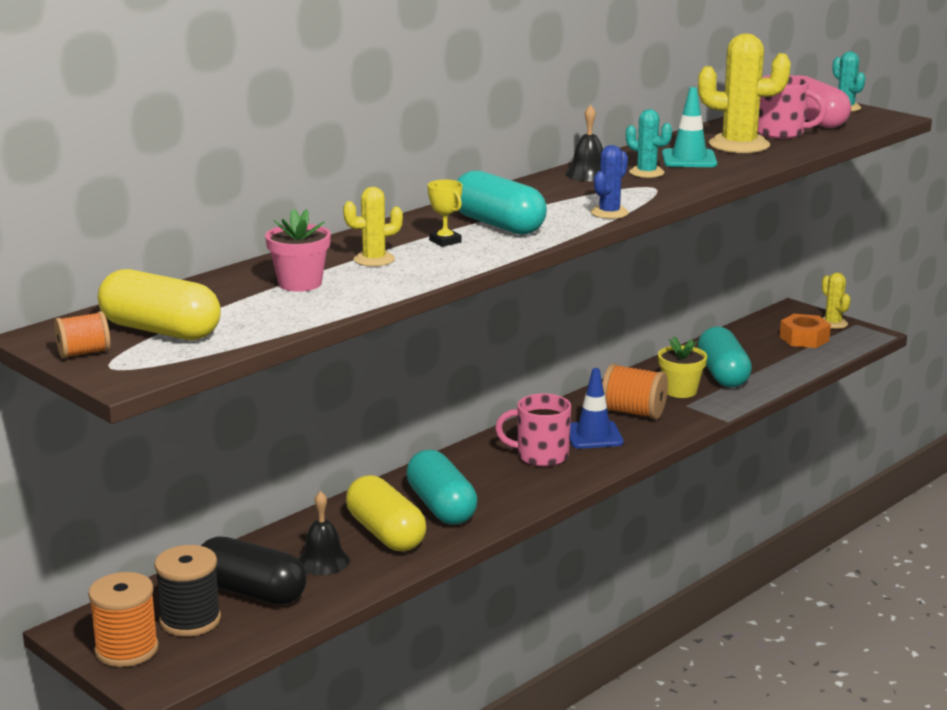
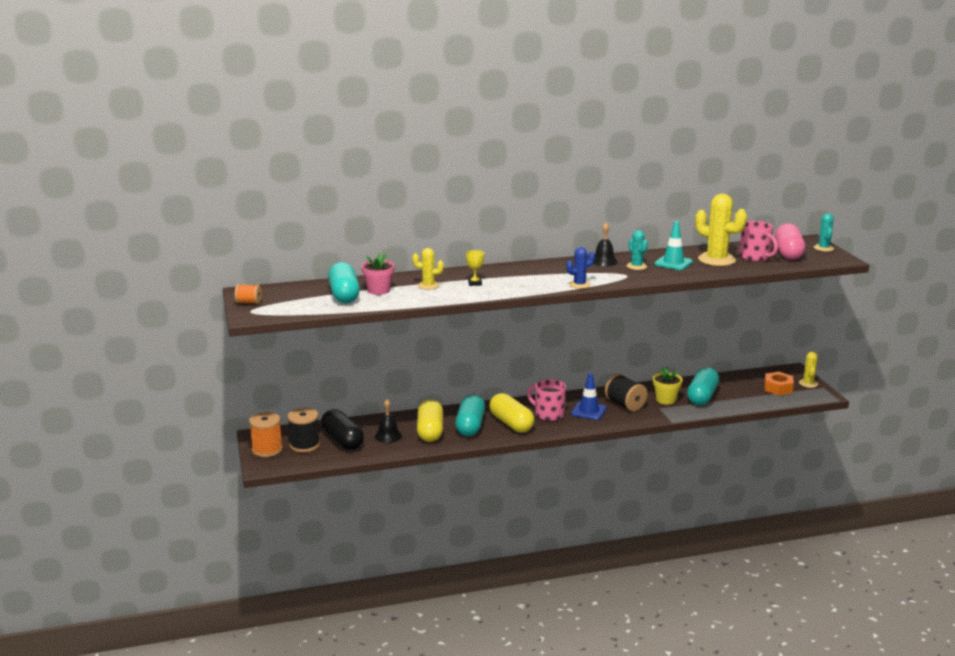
camera: 30 degrees right, 0 degrees up
yellow capsule [98,269,221,340] -> yellow capsule moved to [489,393,534,433]
turquoise capsule [457,170,547,235] -> turquoise capsule moved to [328,262,360,303]
orange spool [602,363,668,419] -> black spool [605,374,647,411]

